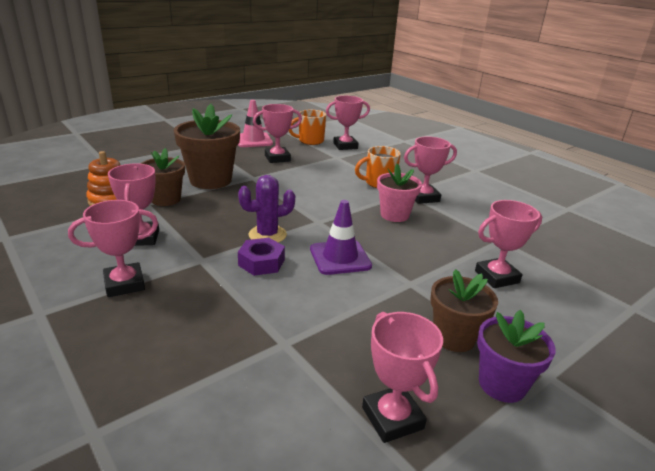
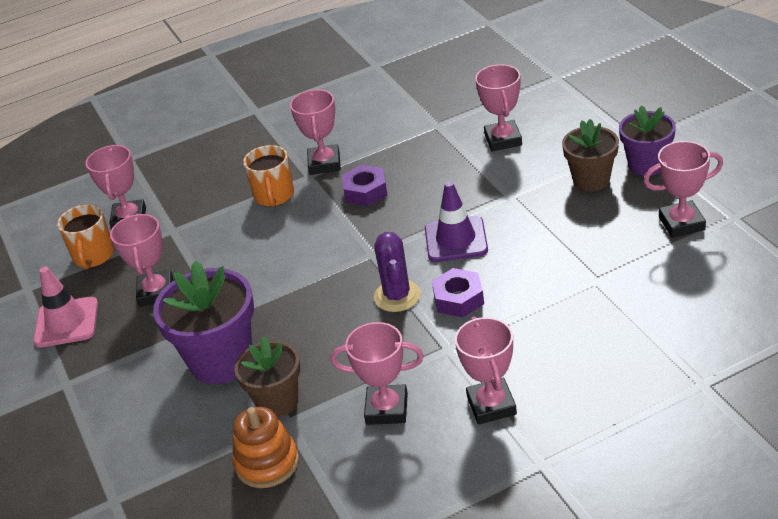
camera: 70 degrees left, 10 degrees up
brown flower pot [174,104,240,189] -> purple flower pot [153,261,254,384]
pink flower pot [377,164,422,222] -> purple nut [342,165,388,206]

